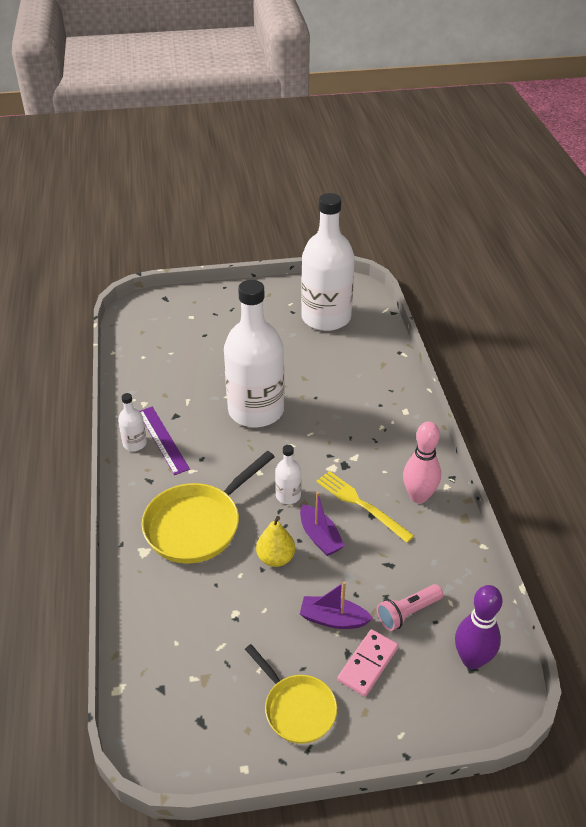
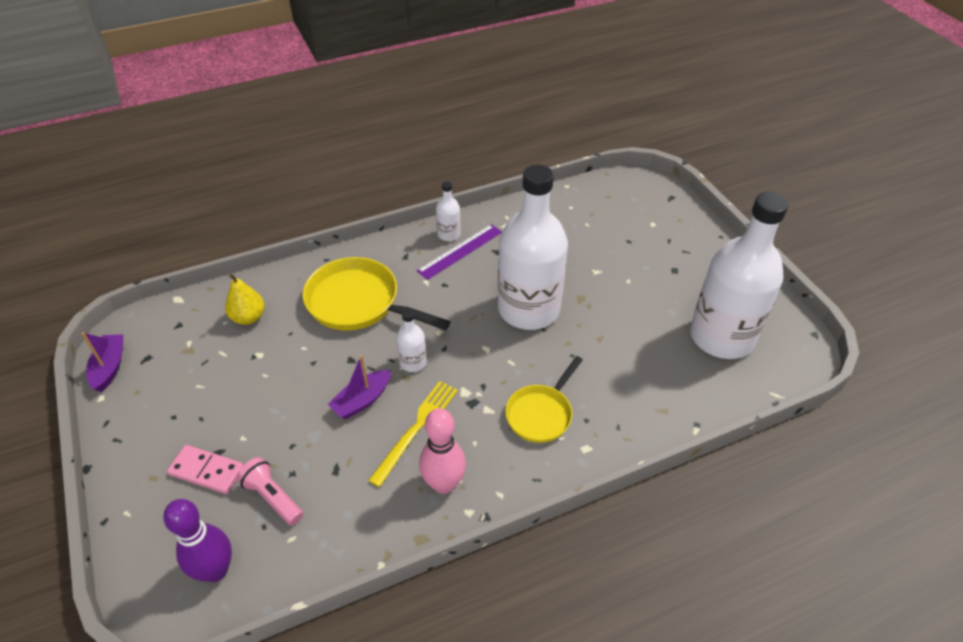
camera: 75 degrees right, 5 degrees up
yellow pan [245,644,337,744] -> yellow pan moved to [505,356,583,443]
yellow pear [256,516,295,567] -> yellow pear moved to [225,274,265,325]
purple boat [300,581,373,629] -> purple boat moved to [81,332,124,392]

